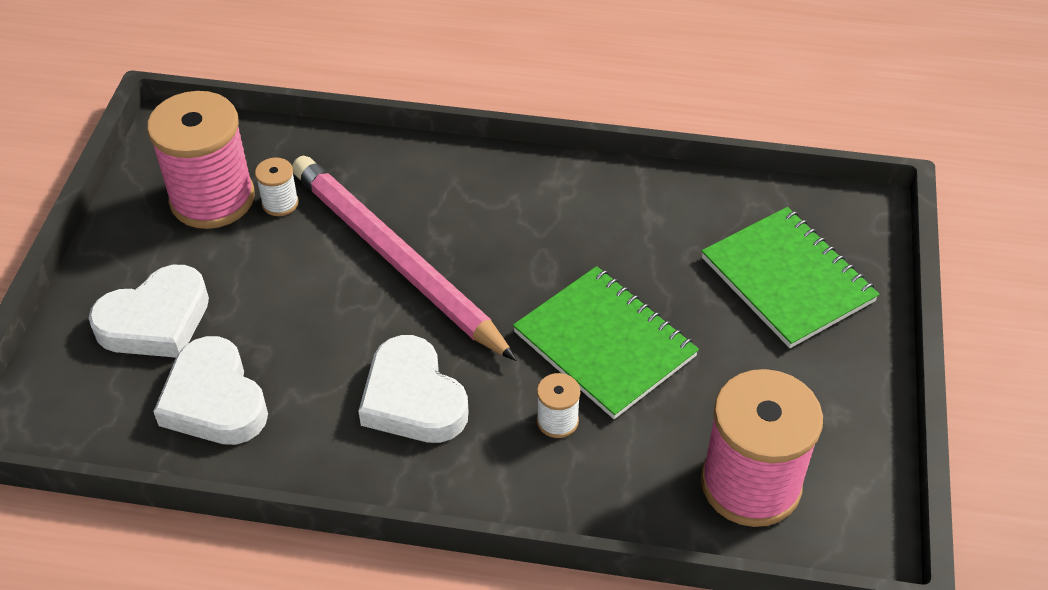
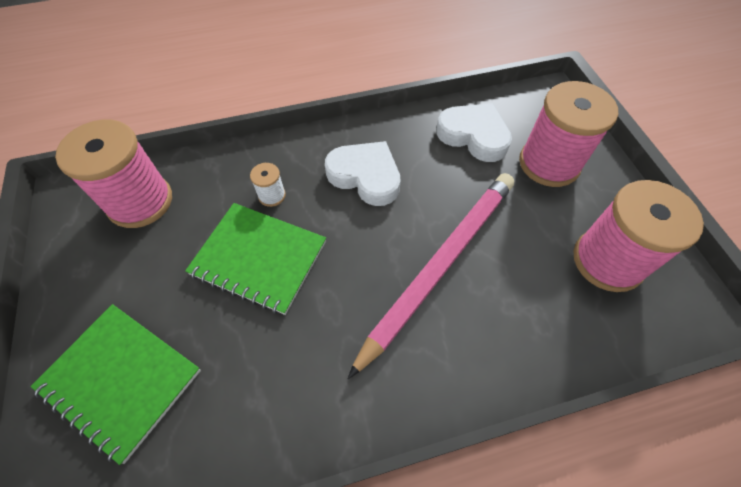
camera: 155 degrees right, 10 degrees up
white heart [89,265,209,358] -> pink spool [519,81,618,187]
white spool [255,157,299,216] -> none
pink pencil [292,156,517,361] -> pink pencil turned 75 degrees counterclockwise [347,173,514,379]

